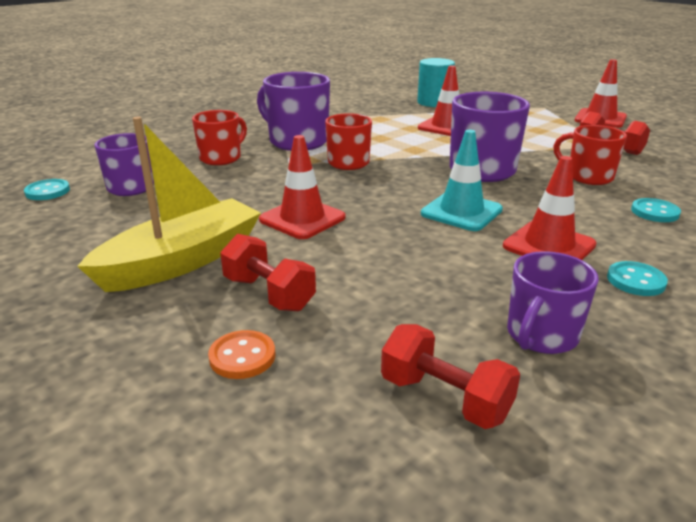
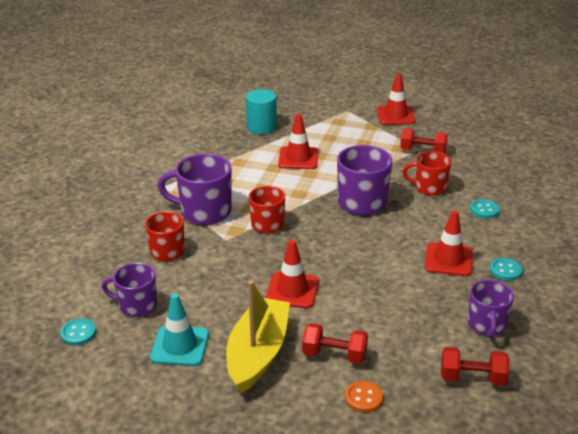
camera: 30 degrees left, 5 degrees up
turquoise traffic cone [421,130,503,231] -> turquoise traffic cone moved to [150,293,209,366]

